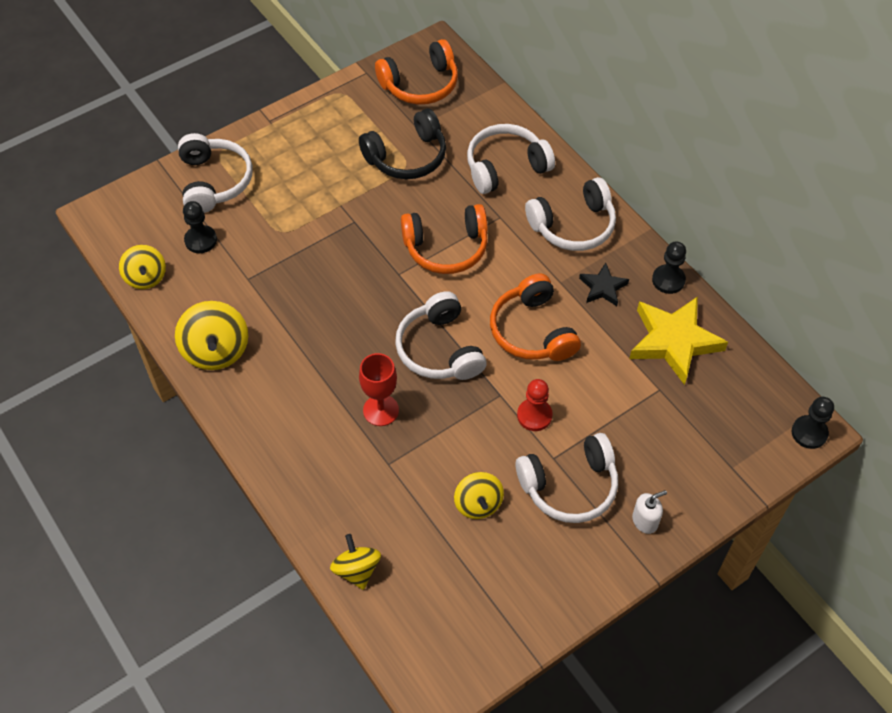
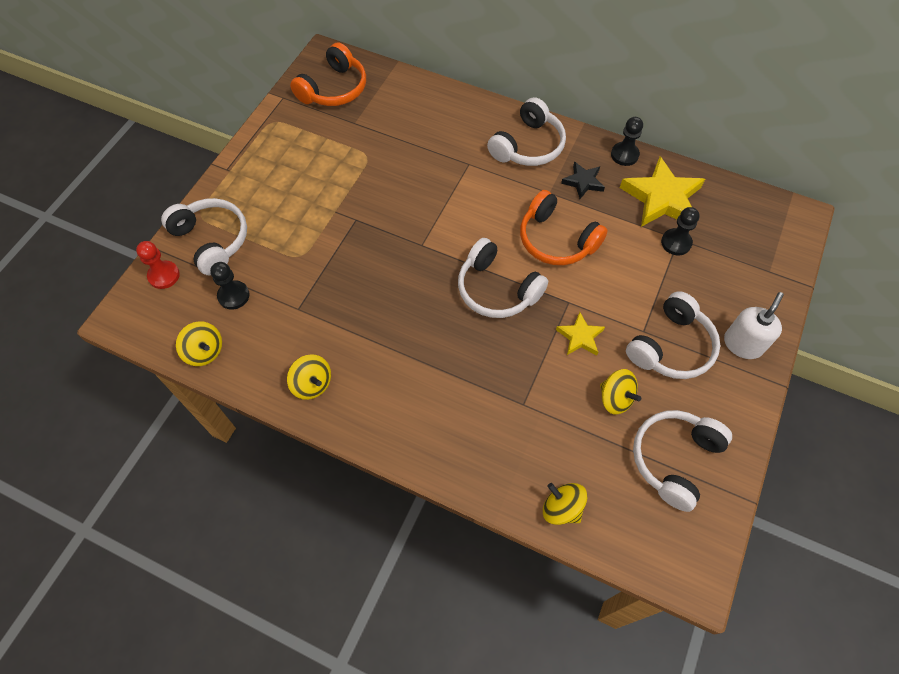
camera: 30 degrees left, 5 degrees up
yellow spinning top [175,301,248,370] -> yellow spinning top [287,354,331,400], size x0.66
black headphones [359,108,446,179] -> none
red goblet [359,353,399,426] -> none
orange headphones [401,204,488,274] -> none
white headphones [467,124,555,194] -> white headphones moved to [633,410,732,512]
red pawn [517,379,553,431] -> red pawn moved to [136,241,180,289]
white soap dispenser [632,490,667,534] -> white soap dispenser [724,292,784,359], size x1.53
black pawn [792,397,834,449] -> black pawn moved to [661,207,700,256]
none -> yellow star [556,312,605,356]

